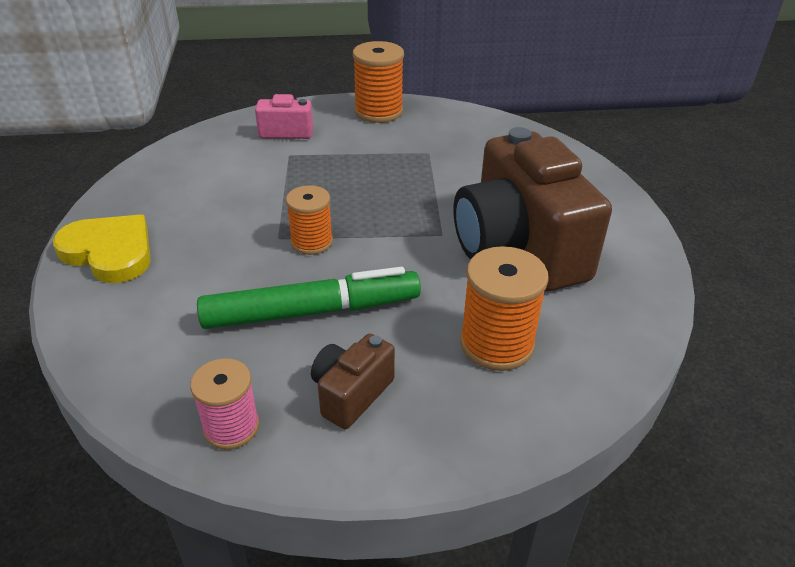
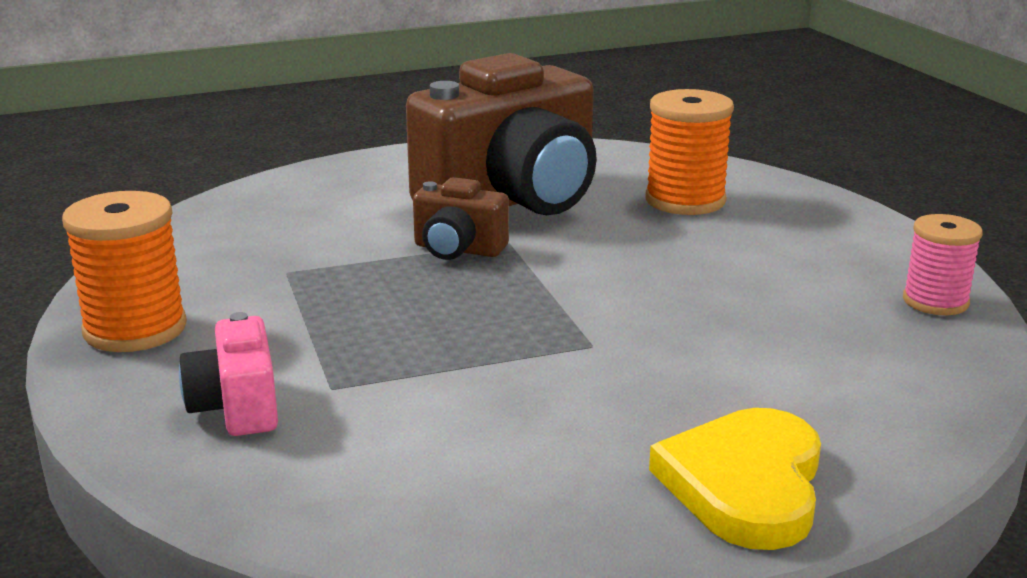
camera: 105 degrees left, 15 degrees down
green marker [197,267,421,329] -> none
orange spool [286,185,333,255] -> none
brown camera [311,334,395,429] -> brown camera moved to [413,177,509,260]

